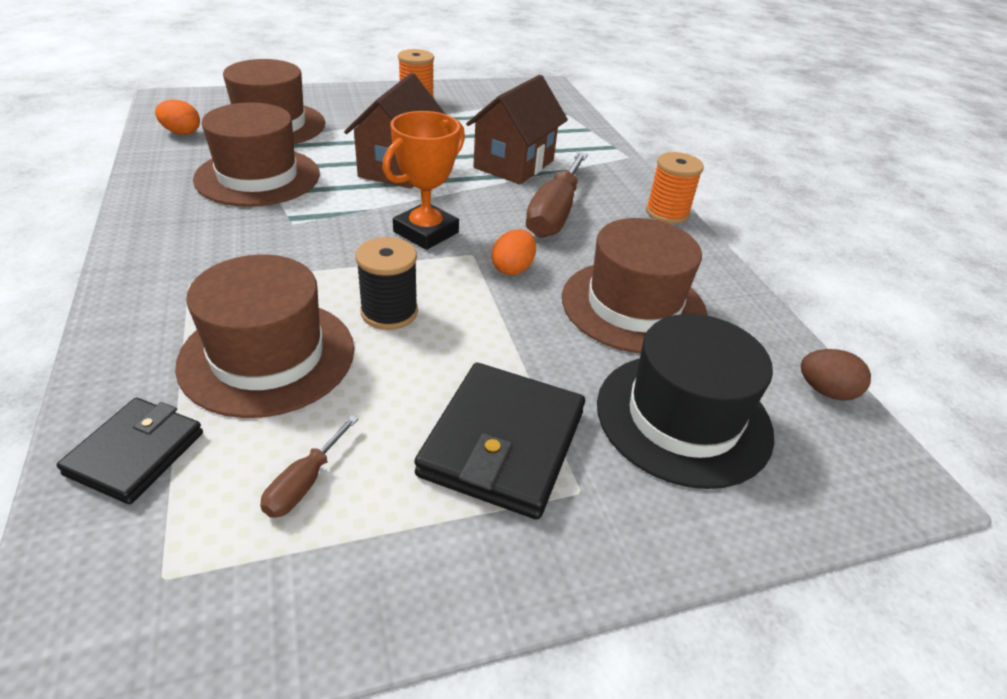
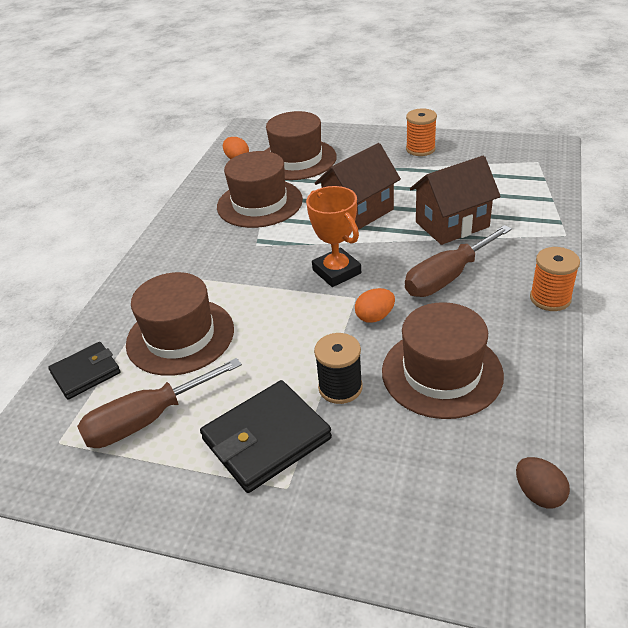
camera: 40 degrees right, 0 degrees up
brown screwdriver [260,415,358,518] -> brown screwdriver [77,358,242,448], size x2.05
black spool [355,237,418,330] -> black spool moved to [314,333,363,404]
orange trophy [382,111,465,250] -> orange trophy turned 75 degrees clockwise [306,186,361,287]
black hat [597,314,774,489] -> none

